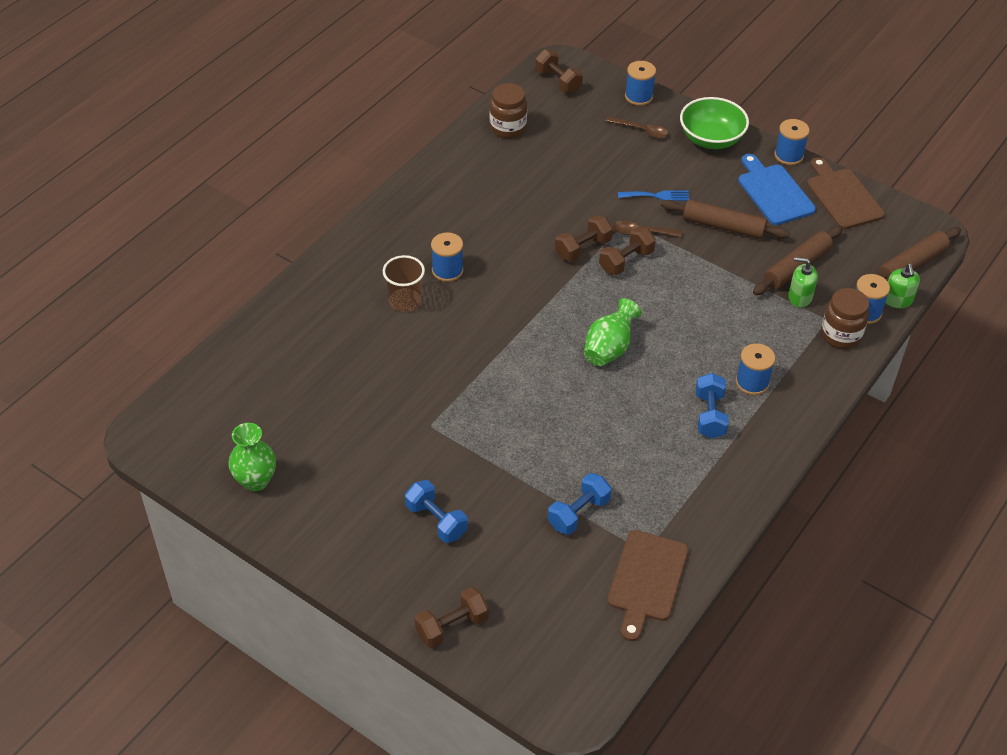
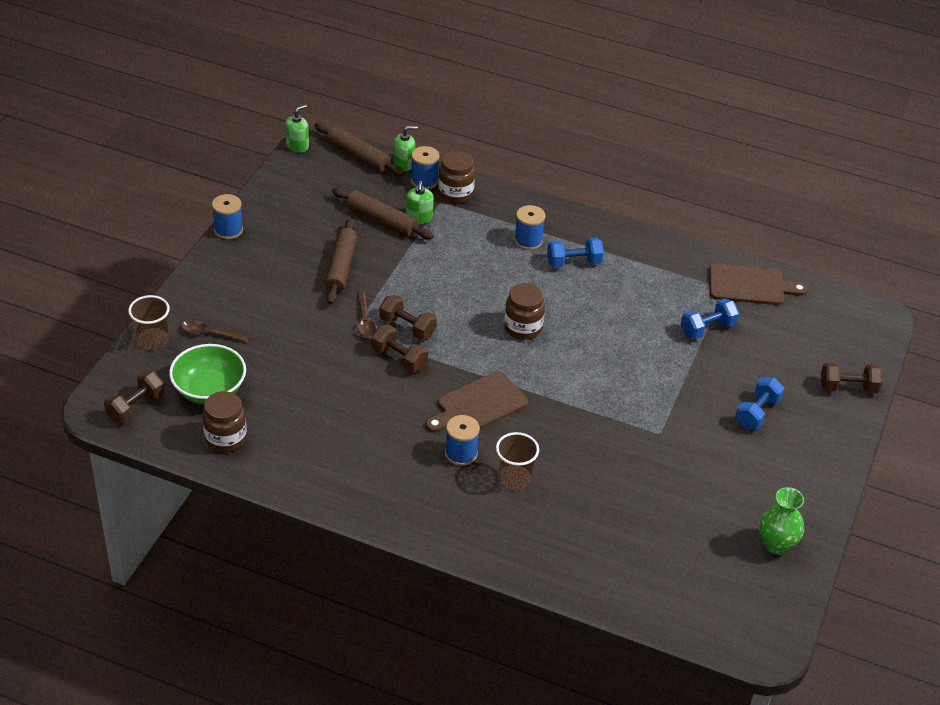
camera: 105 degrees left, 5 degrees down
brown dumbbell [415,587,489,648] -> brown dumbbell turned 45 degrees counterclockwise [821,362,883,393]
blue dumbbell [548,473,611,535] -> blue dumbbell turned 60 degrees counterclockwise [681,299,739,339]
green vase [584,298,642,366] -> brown jar [504,283,545,340]
brown spoon [606,116,668,138] -> brown spoon turned 90 degrees counterclockwise [181,320,250,342]
blue fork [618,190,689,201] -> none
blue spool [625,61,656,106] -> brown cup [128,295,170,350]
green bowl [680,97,749,149] -> green bowl moved to [169,344,246,404]
blue cutting board [738,154,816,225] -> none
brown cutting board [807,157,885,229] -> brown cutting board moved to [426,371,528,432]
none -> green soap dispenser [285,105,309,152]

